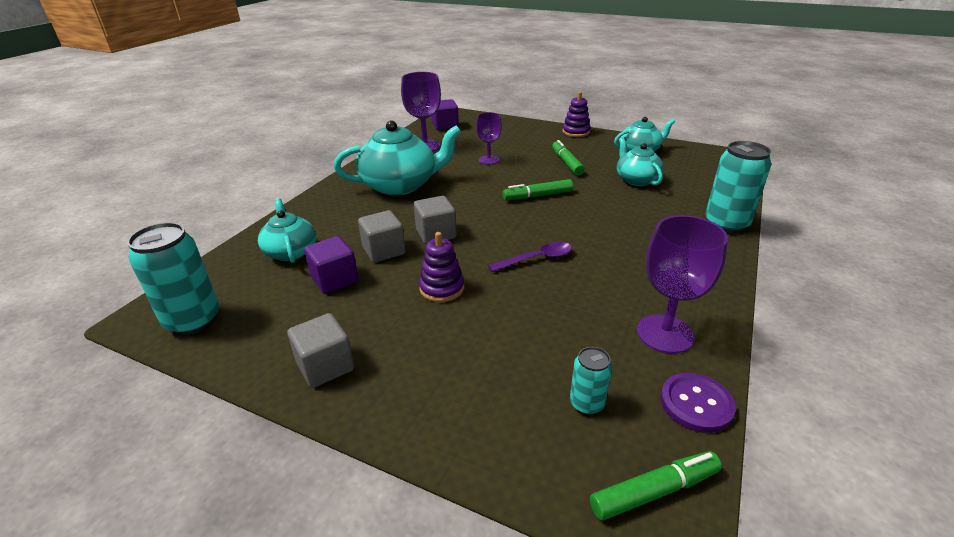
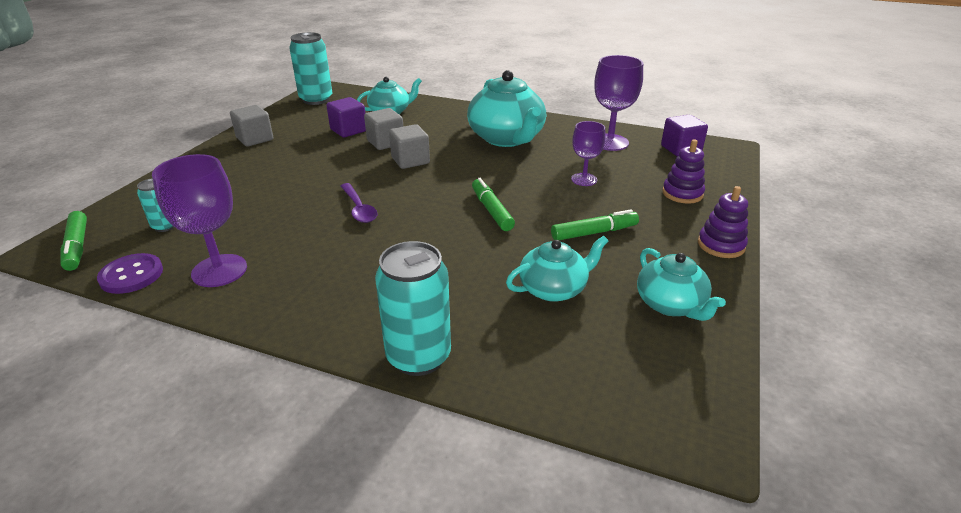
camera: 85 degrees right, 0 degrees up
purple stacking toy [419,232,464,302] -> purple stacking toy moved to [662,139,705,204]

